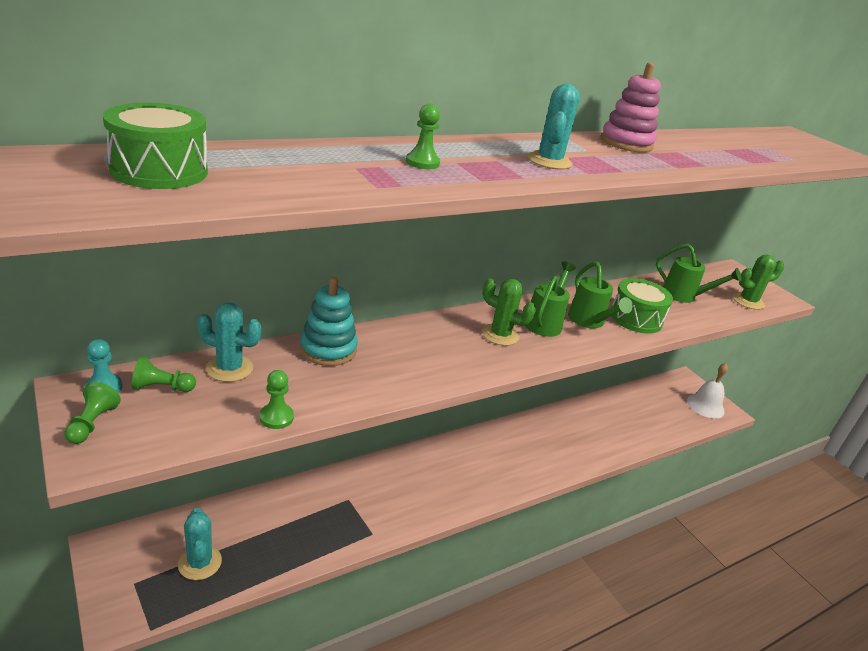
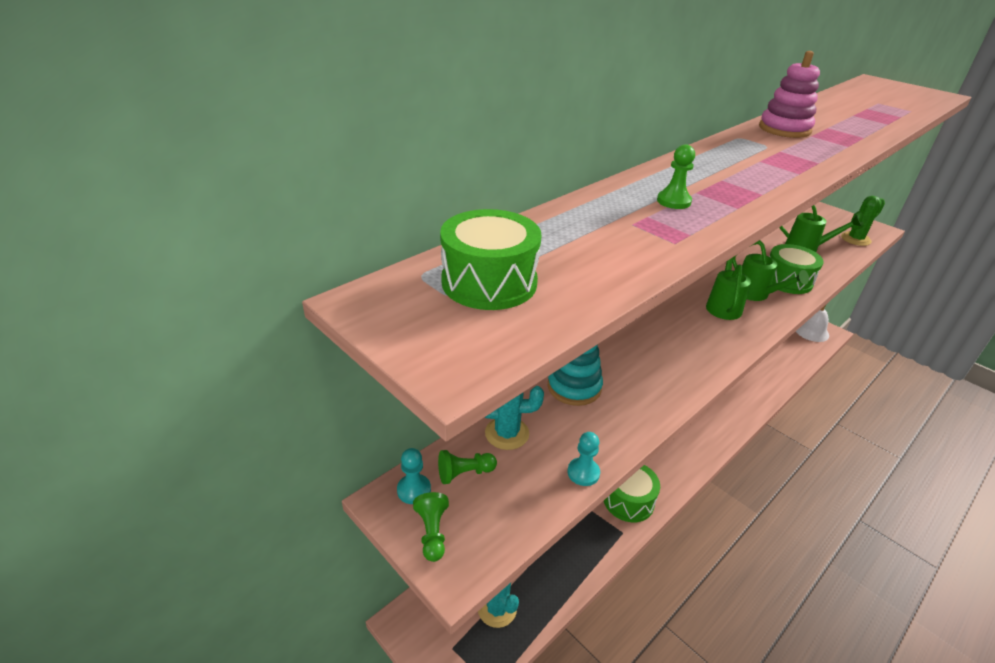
camera: 10 degrees left, 5 degrees up
green pawn [259,370,294,429] -> turquoise pawn [567,432,600,486]
green cactus [482,278,536,346] -> none
turquoise cactus [528,84,580,169] -> none
none -> green drum [604,465,660,522]

